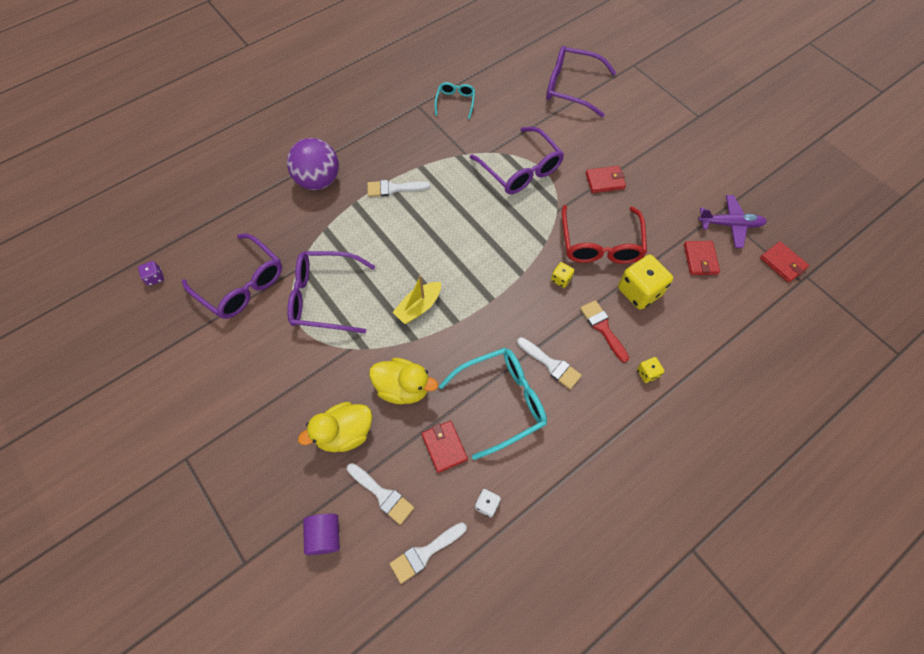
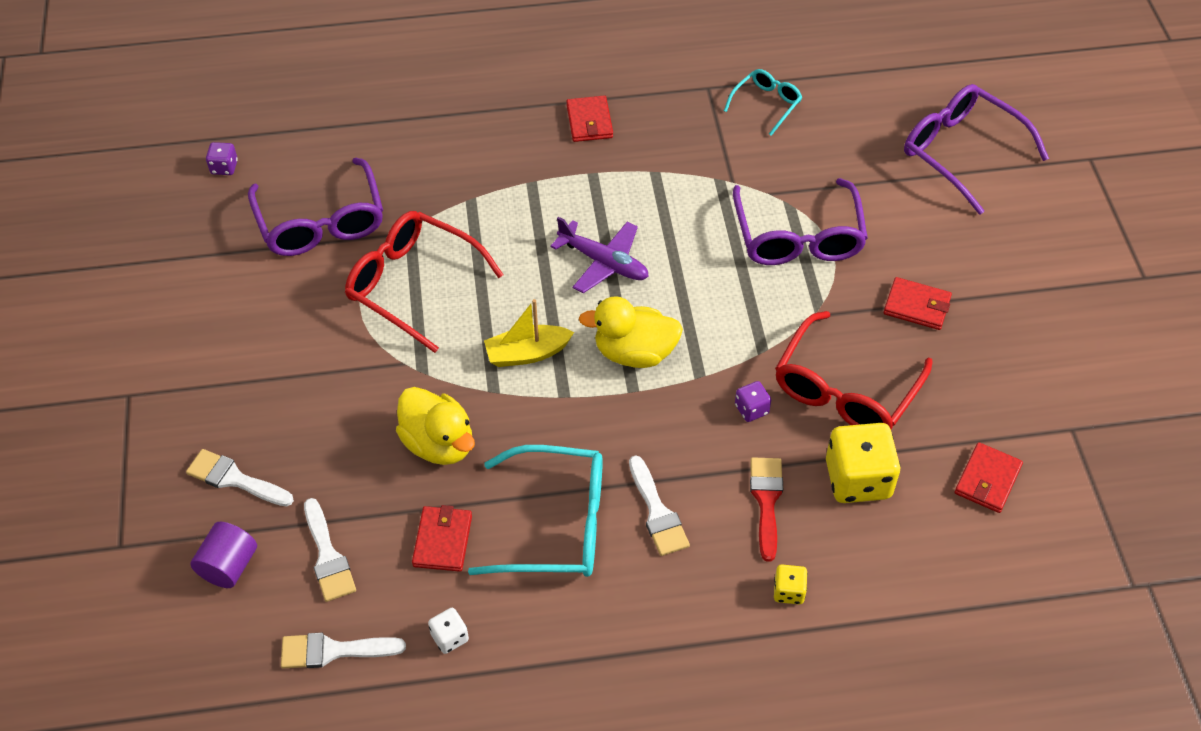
camera: 30 degrees right, 10 degrees down
purple ball [287,138,339,190] -> none
purple glasses [287,251,375,333] -> red glasses [345,211,504,353]
yellow duck [298,402,372,452] -> yellow duck moved to [579,296,683,368]
white brush [367,180,430,197] -> white brush moved to [186,449,294,507]
yellow dice [551,262,574,288] -> purple dice [735,381,771,422]
purple plane [698,195,767,248] -> purple plane moved to [550,217,649,293]
red wallet [760,241,809,283] -> red wallet moved to [566,96,613,142]

